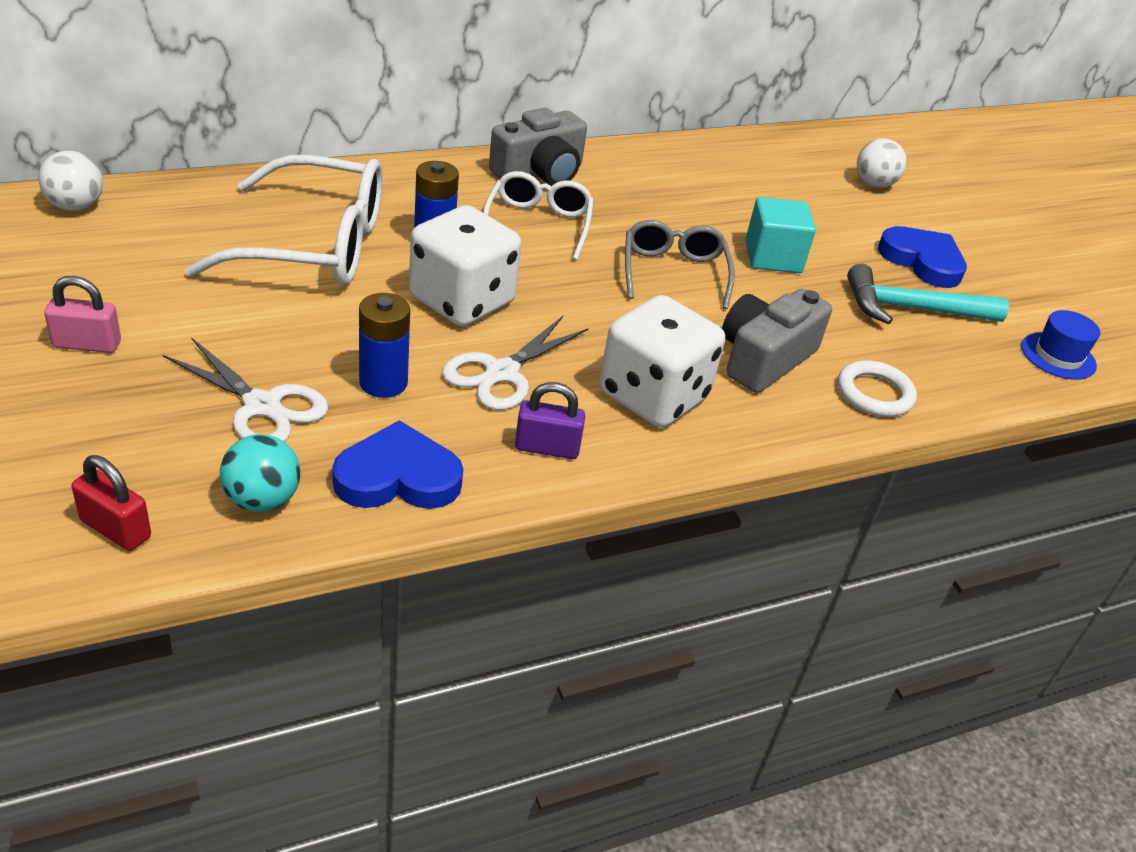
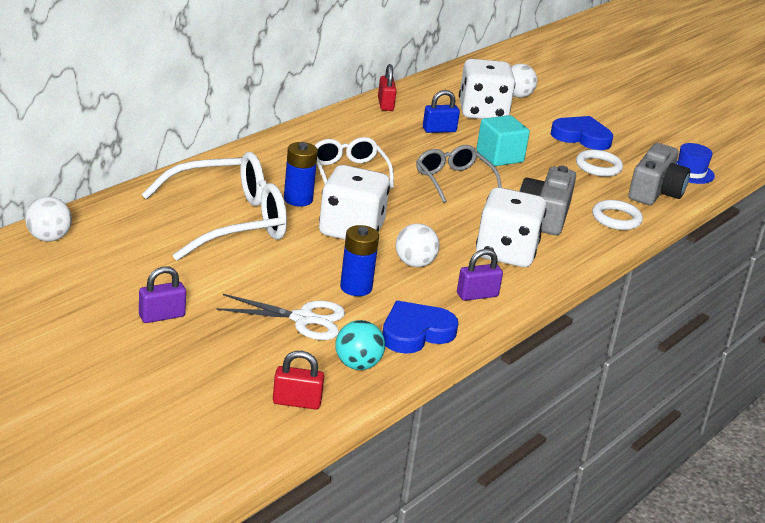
camera: 25 degrees left, 10 degrees down
pink padlock [44,276,121,353] -> purple padlock [139,266,186,323]
white scissors [442,316,589,410] -> white ball [396,223,439,267]
grey camera [489,107,587,186] -> grey camera moved to [629,143,690,205]
turquoise hammer [847,264,1009,324] -> white ring [576,150,623,177]
none -> red padlock [378,64,397,111]
none -> blue padlock [423,90,460,133]
none -> white dice [459,59,515,119]

